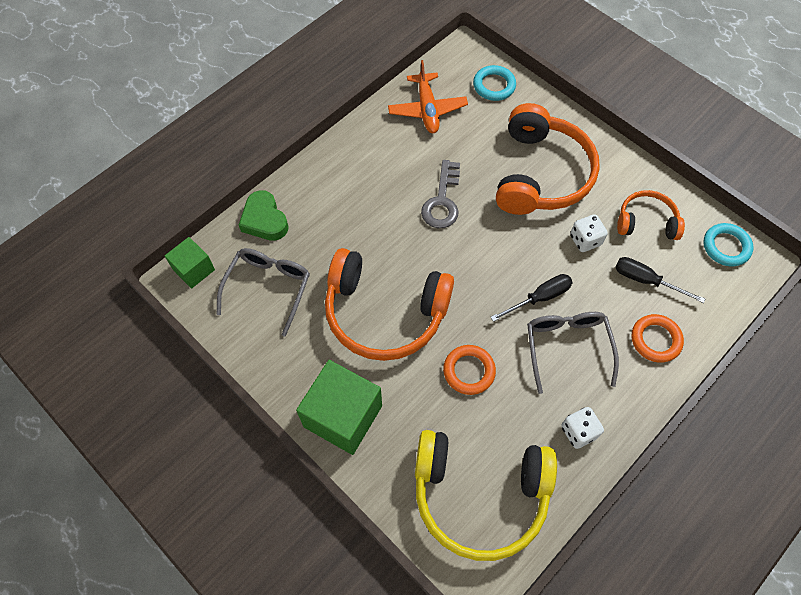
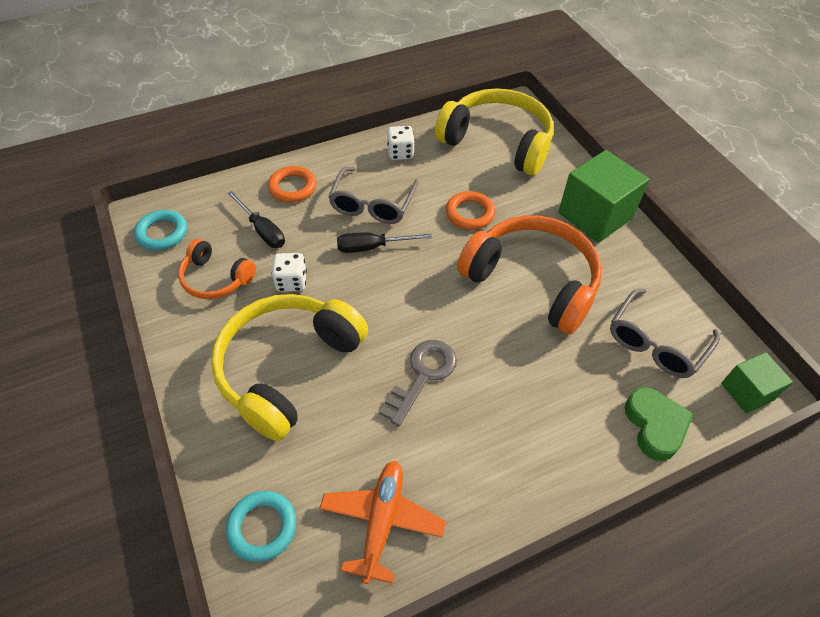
camera: 160 degrees left, 10 degrees down
orange headphones [496,103,600,215] -> yellow headphones [211,294,368,441]

